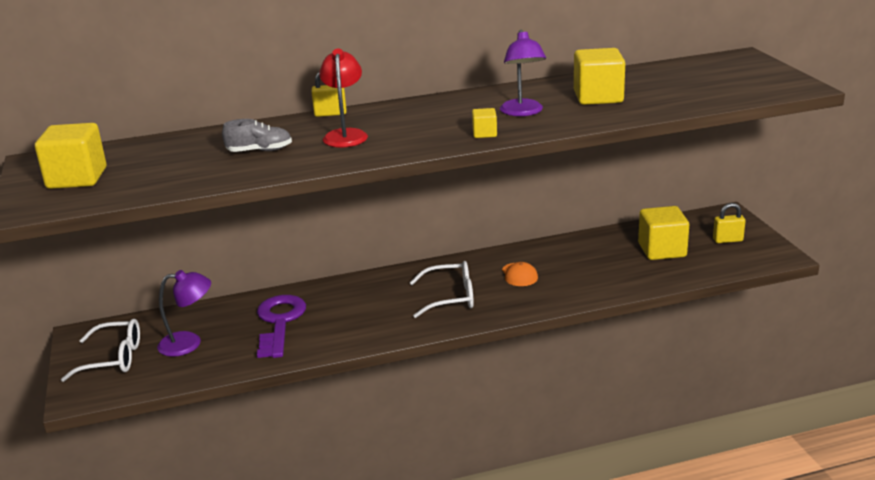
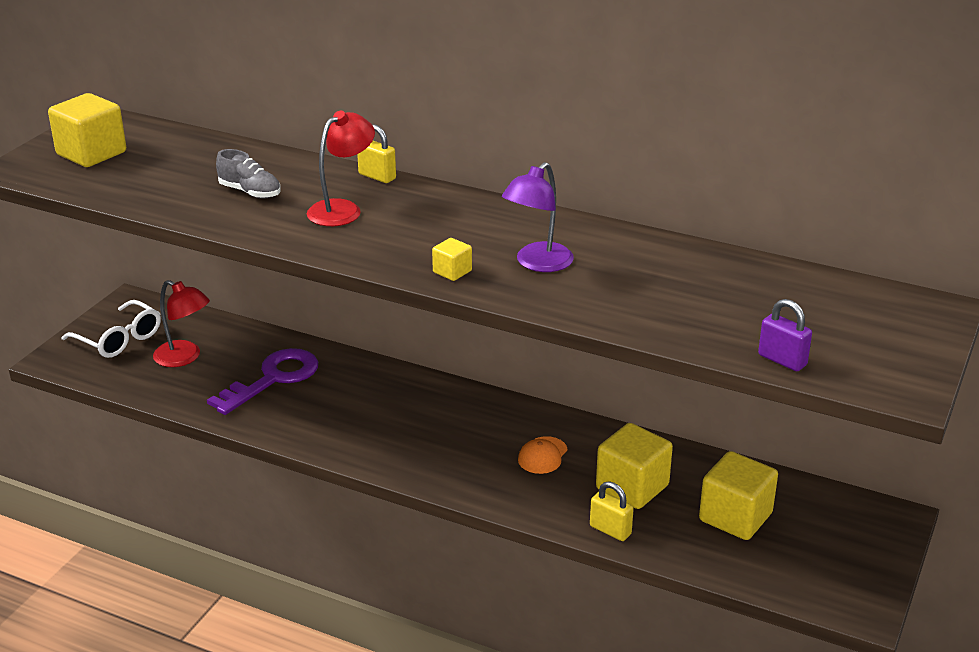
camera: 40 degrees right, 5 degrees up
purple lamp [157,270,211,357] -> red lamp [153,280,210,367]
white glasses [409,261,474,318] -> none
yellow cube [574,48,625,105] -> yellow cube moved to [596,423,673,509]
yellow padlock [713,203,745,243] -> yellow padlock moved to [590,481,634,541]
none -> purple padlock [758,299,812,371]

